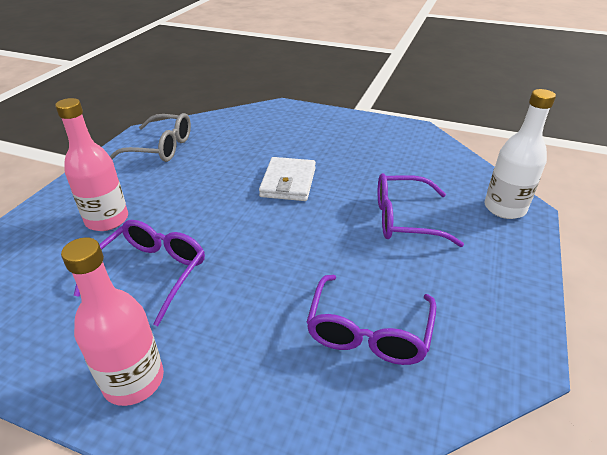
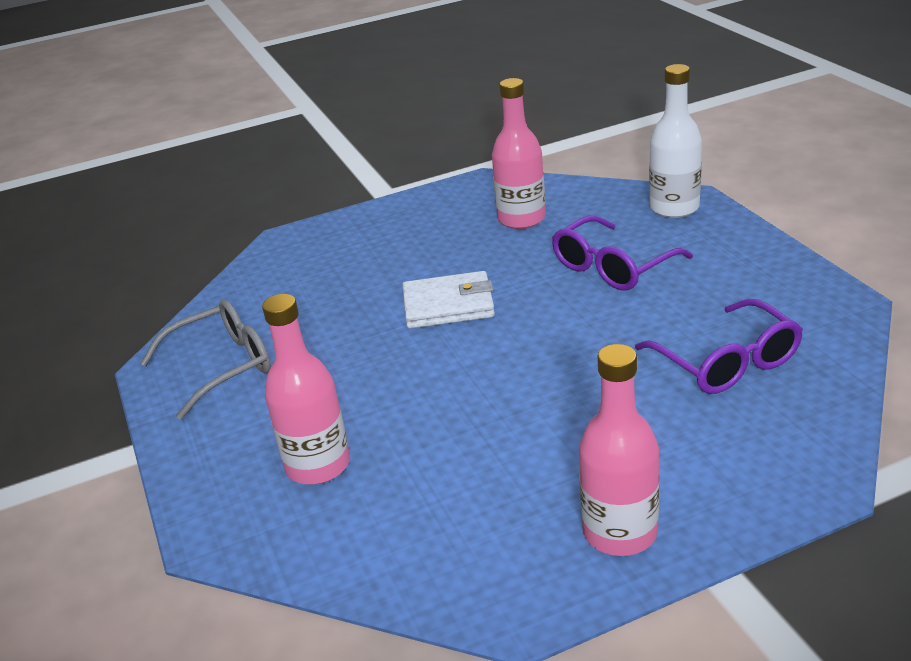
camera: 40 degrees left, 5 degrees down
purple glasses [74,220,205,326] -> none
white wallet [259,157,316,201] -> white wallet turned 60 degrees counterclockwise [402,271,495,329]
none -> pink bottle [492,78,546,229]

